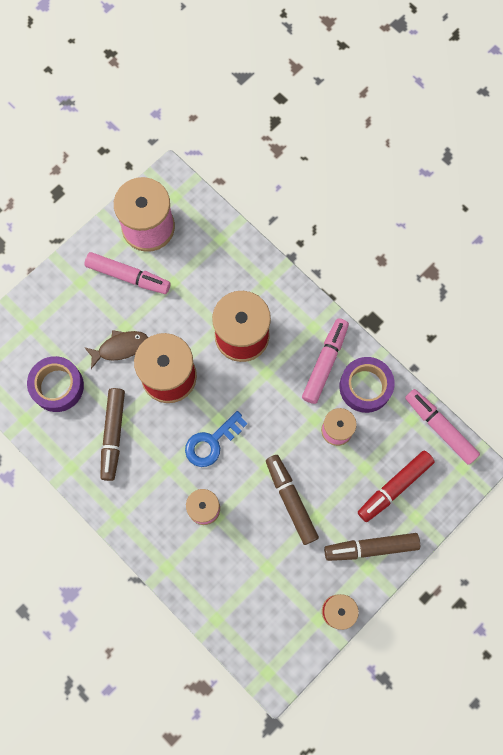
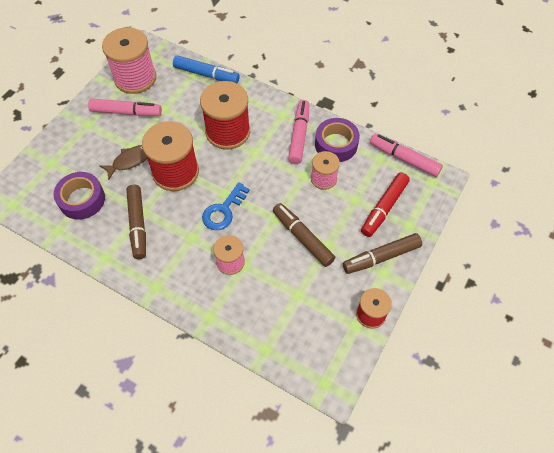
camera: 15 degrees left, 15 degrees down
none -> blue marker [173,55,240,83]

